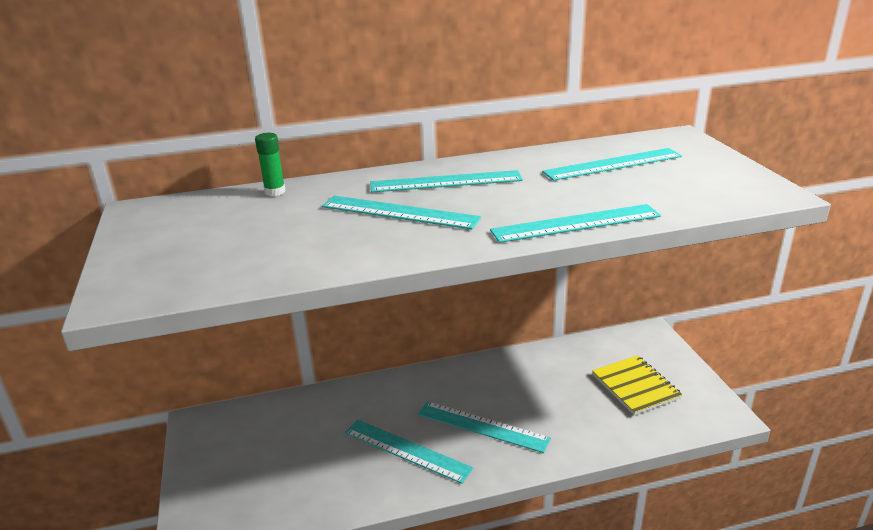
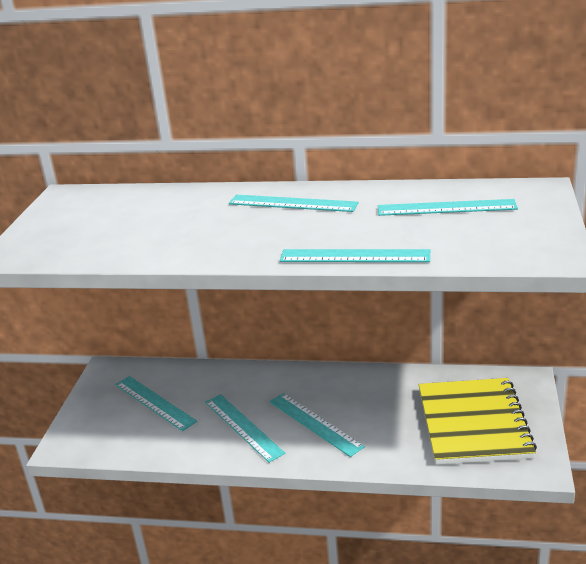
camera: 25 degrees right, 0 degrees up
green glue stick [255,133,286,196] -> none
turquoise ruler [322,195,481,230] -> turquoise ruler moved to [115,376,197,431]
yellow notebook [592,355,682,415] -> yellow notebook [419,378,537,465], size x1.71

